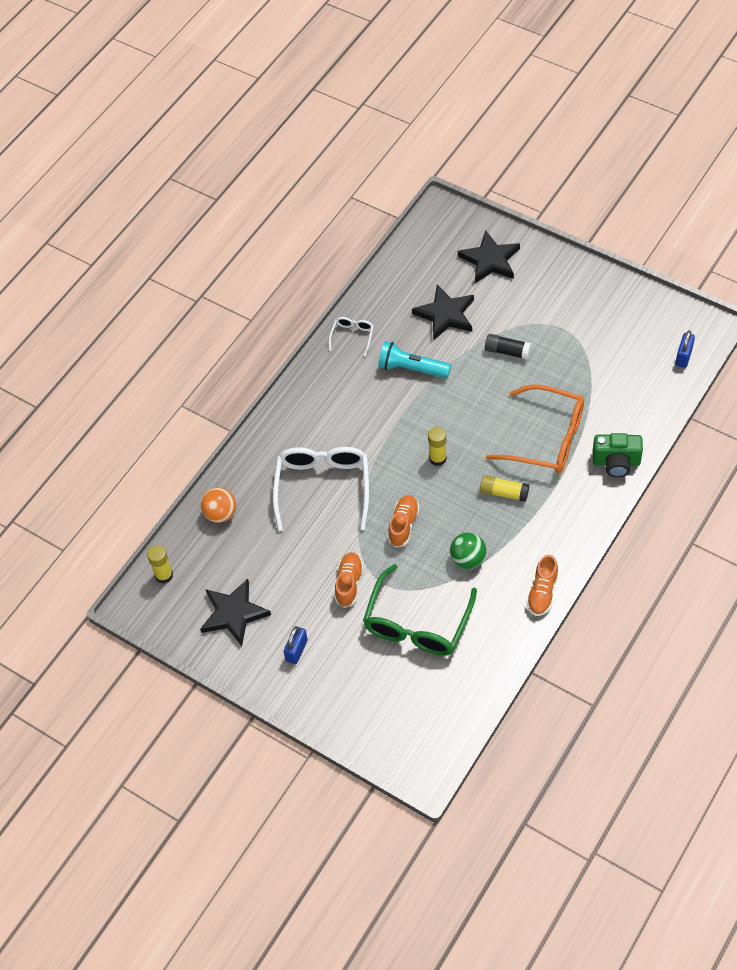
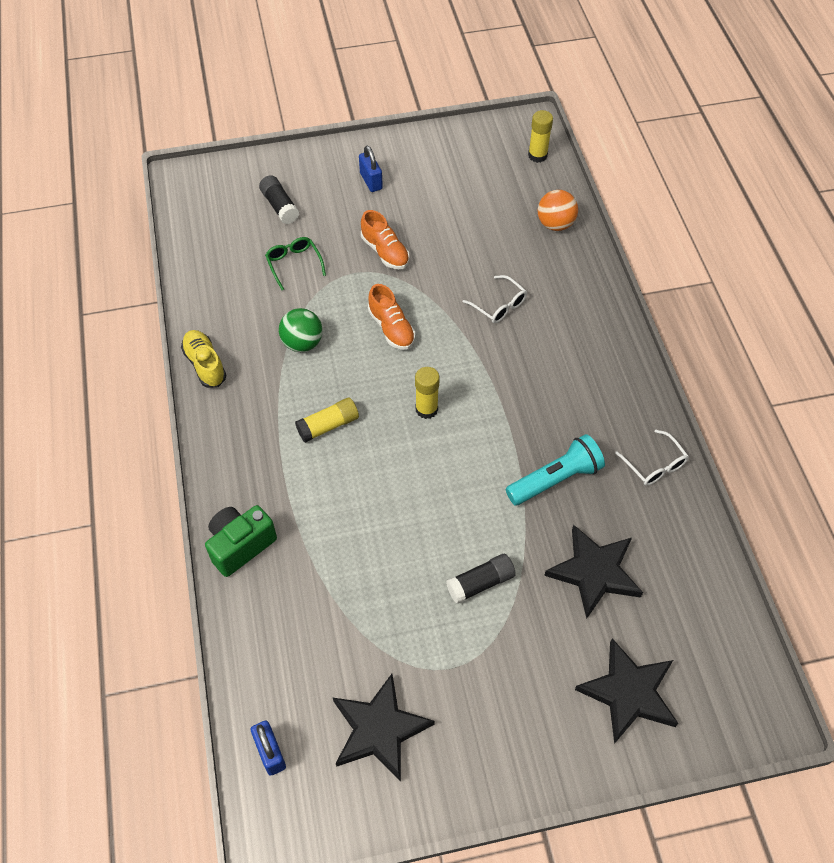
camera: 130 degrees right, 0 degrees up
black star [200,579,271,646] -> black star moved to [333,674,435,782]
white glasses [273,447,369,531] -> white glasses [463,275,527,323], size x0.46
green glasses [363,564,477,656] -> green glasses [265,237,326,290], size x0.46
orange glasses [486,384,584,473] -> none
orange shoe [526,555,559,616] -> yellow shoe [181,330,226,388]
none -> black glue stick [259,175,300,224]

